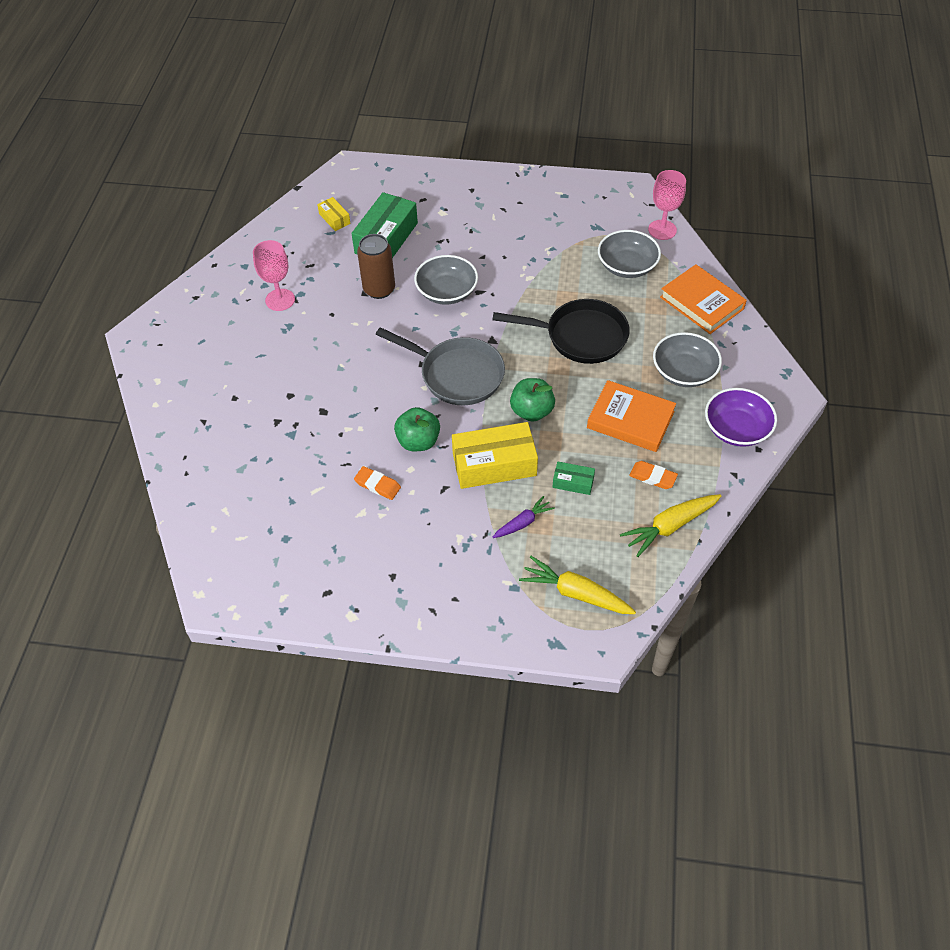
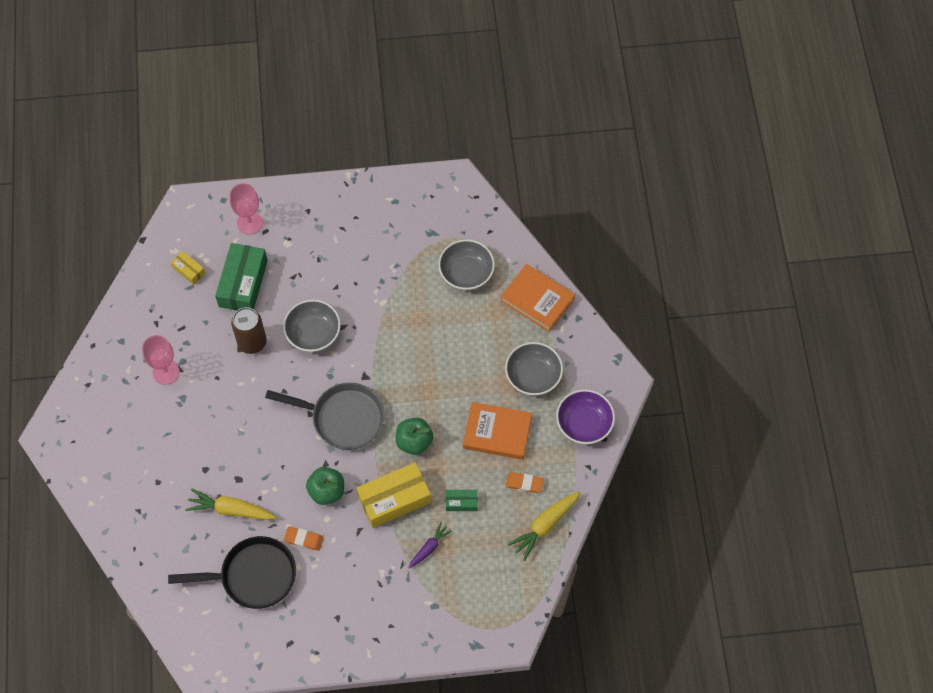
camera: 15 degrees left, 10 degrees up
black pan [492,299,630,364] -> black pan moved to [168,536,296,609]
yellow carrot [519,556,636,614] -> yellow carrot moved to [185,488,277,520]
pink goblet [648,170,686,240] -> pink goblet moved to [230,183,263,235]

